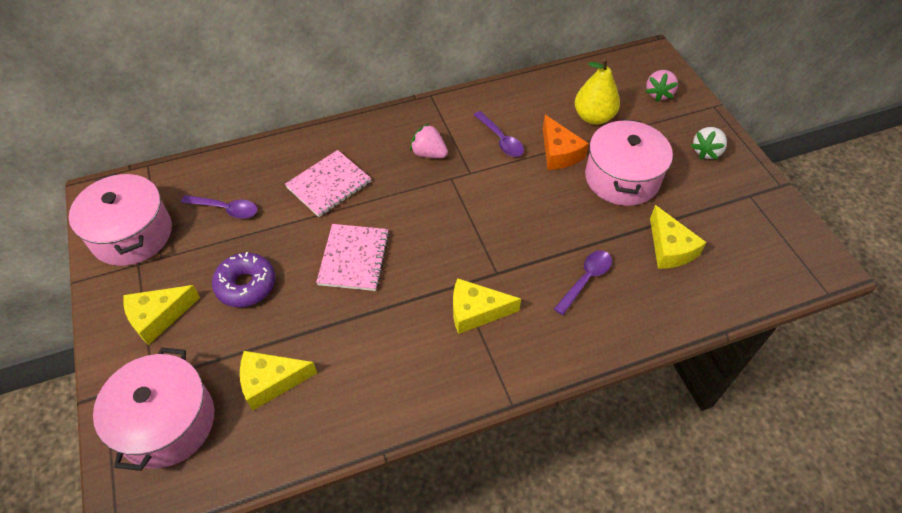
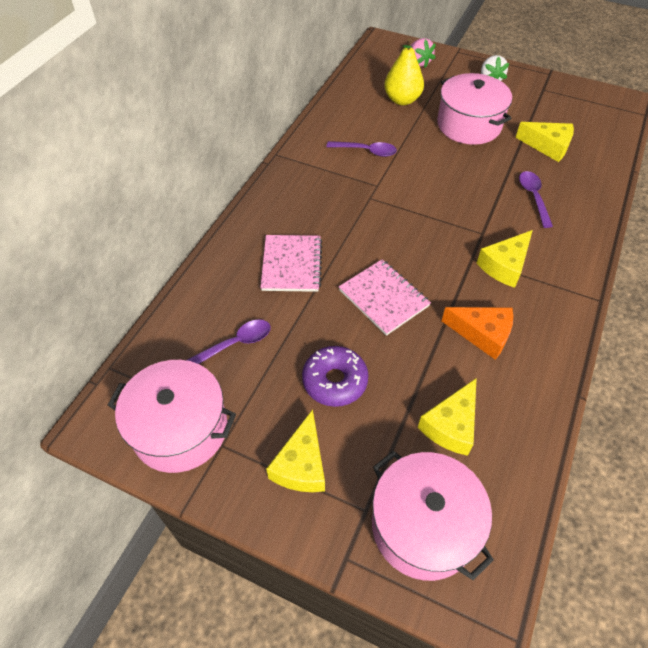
camera: 45 degrees left, 0 degrees up
pink strawberry [410,123,448,158] -> none
orange cheese [543,115,589,170] -> orange cheese moved to [442,307,513,360]

